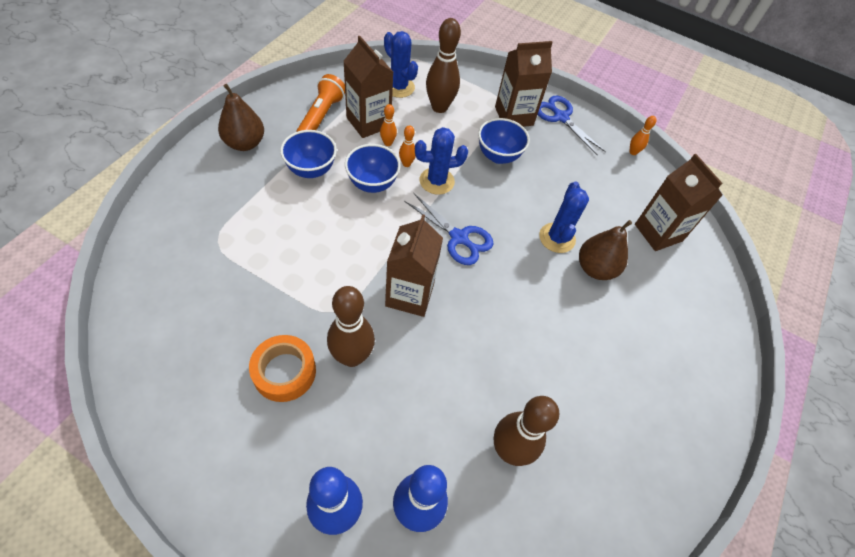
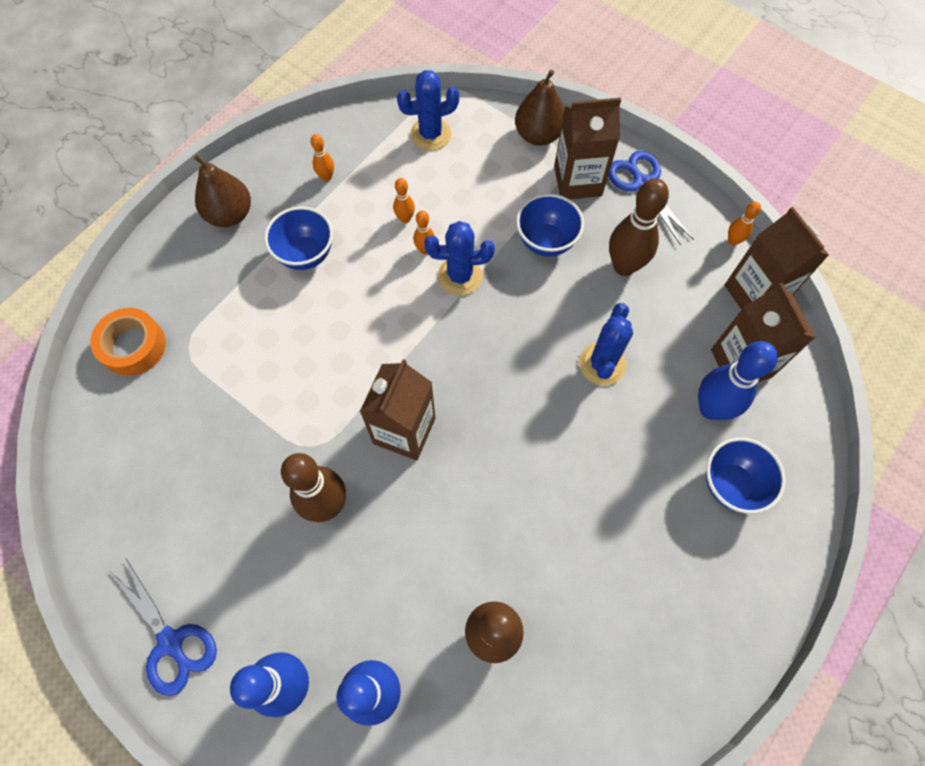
camera: 15 degrees right, 10 degrees up
orange tape [249,335,316,402] -> orange tape moved to [90,308,166,376]
orange flashlight [296,74,345,132] -> orange bowling pin [310,134,334,181]
brown carton [343,36,393,138] -> brown carton moved to [724,207,829,310]
blue bowl [345,144,401,193] -> blue bowl moved to [706,437,786,514]
blue cactus [384,31,418,98] -> blue cactus turned 75 degrees counterclockwise [397,70,460,151]
blue scissors [404,193,493,265] -> blue scissors moved to [110,559,217,696]
brown bowling pin [426,18,461,113] -> brown bowling pin moved to [609,178,669,276]
brown pear [579,220,632,280] -> brown pear moved to [515,70,564,146]
none -> blue bowling pin [698,341,778,420]

